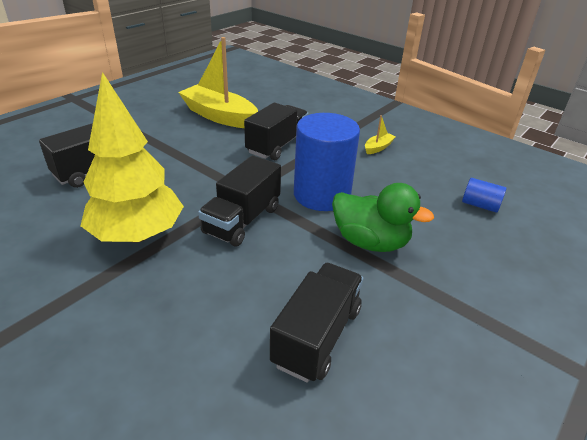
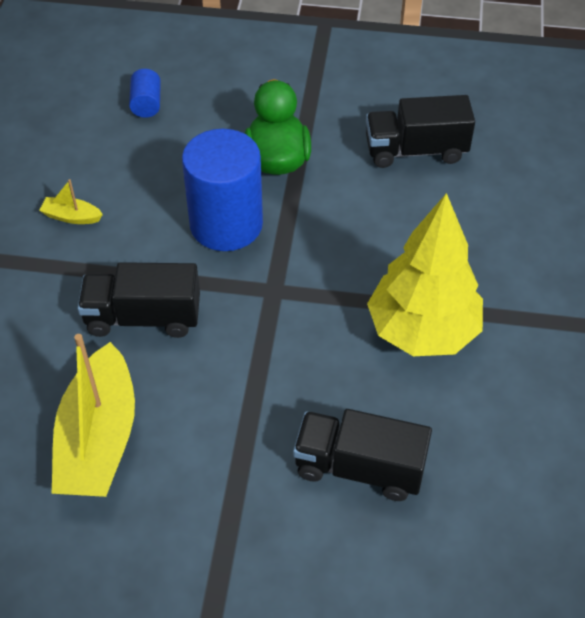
camera: 120 degrees left, 15 degrees up
black truck [198,155,281,247] -> none

